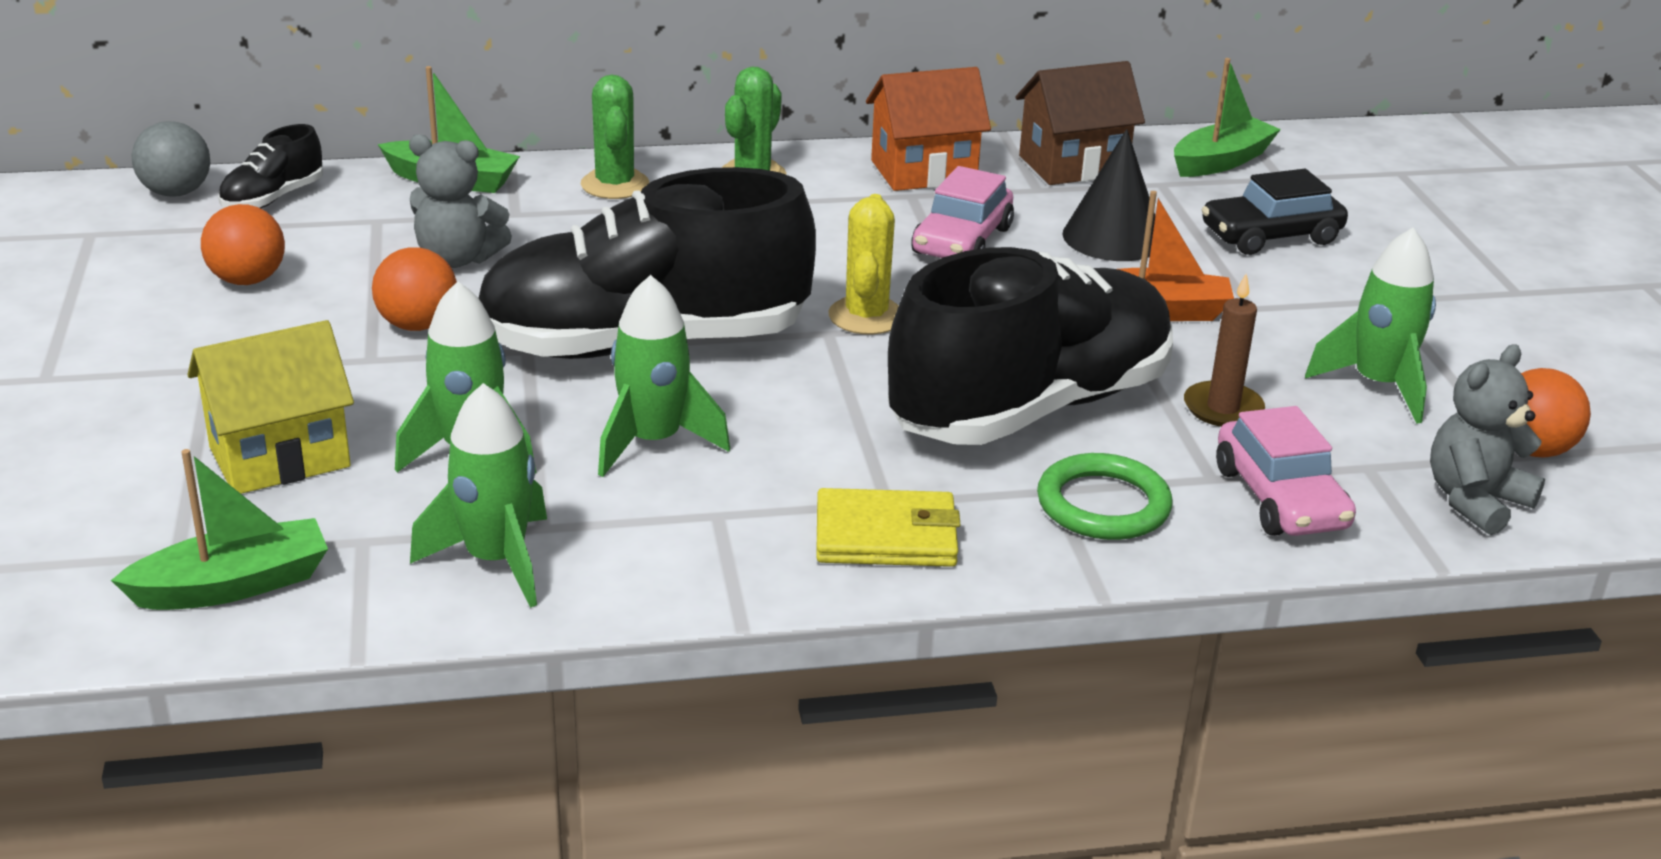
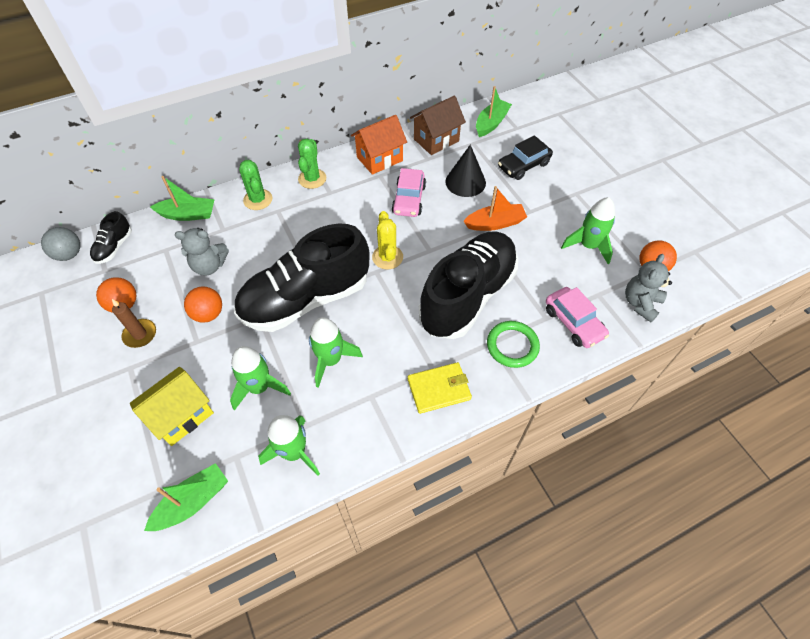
camera: 15 degrees left, 25 degrees up
brown candle [1184,273,1265,427] -> brown candle moved to [112,299,156,348]

